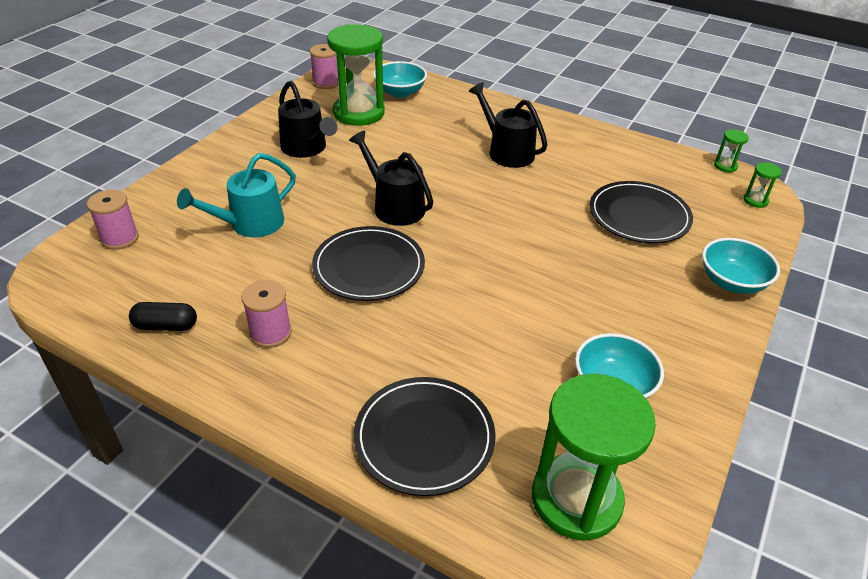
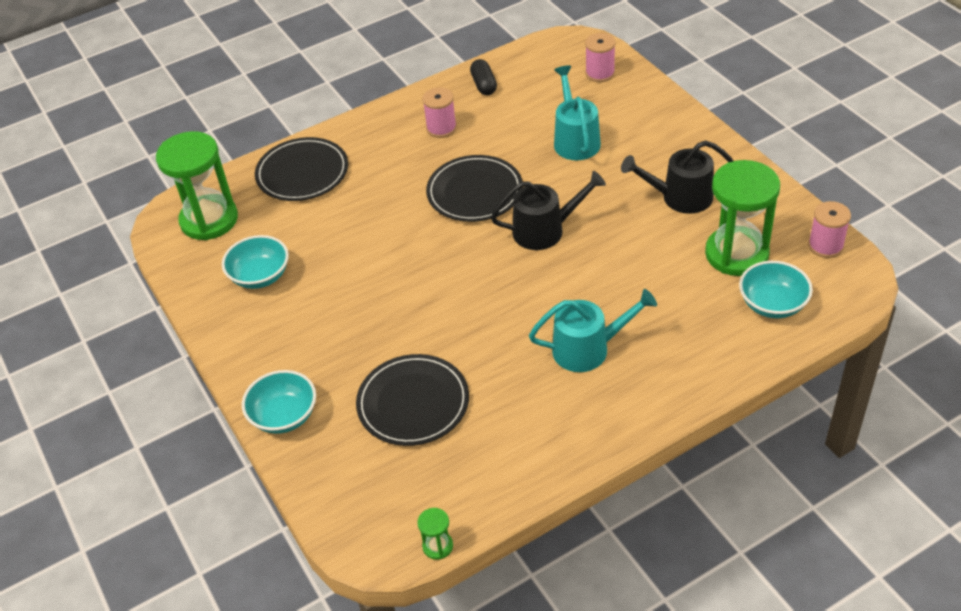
camera: 125 degrees right, 5 degrees up
black capsule [129,302,197,331] -> black capsule turned 45 degrees counterclockwise [470,59,497,95]
black watering can [469,82,547,168] -> turquoise watering can [529,289,657,372]
green hourglass [744,162,782,208] -> none

